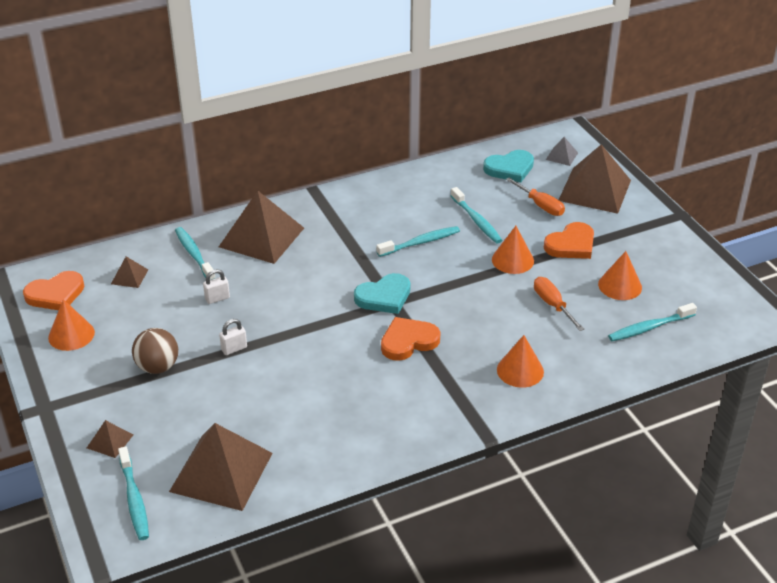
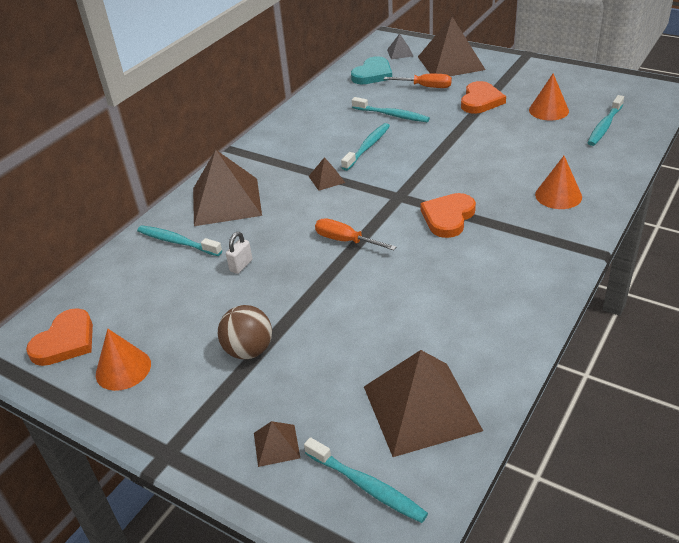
camera: 30 degrees left, 0 degrees up
brown pyramid [111,256,148,288] -> brown pyramid moved to [309,157,345,191]
white padlock [219,319,247,355] -> none
turquoise heart [354,273,411,314] -> none
orange cone [492,226,534,274] -> none
orange screwdriver [534,277,584,331] -> orange screwdriver moved to [315,218,396,250]

